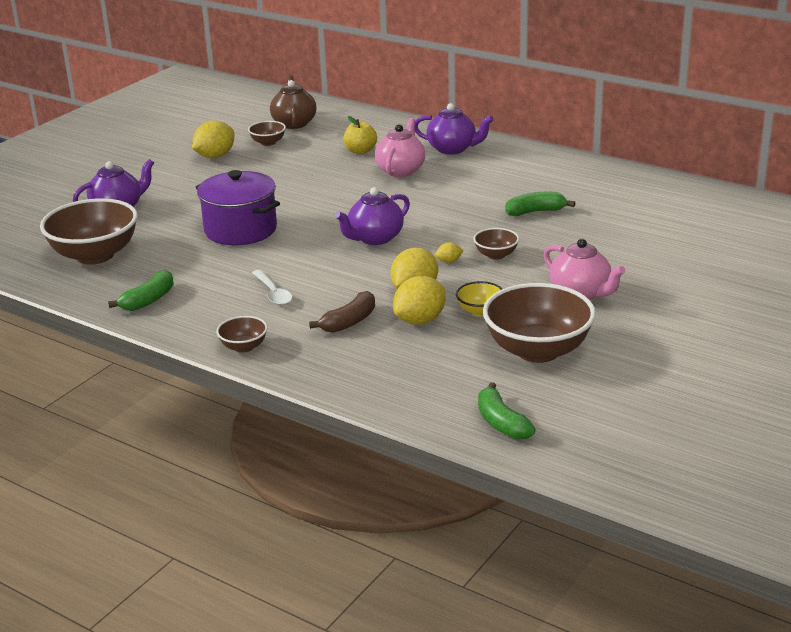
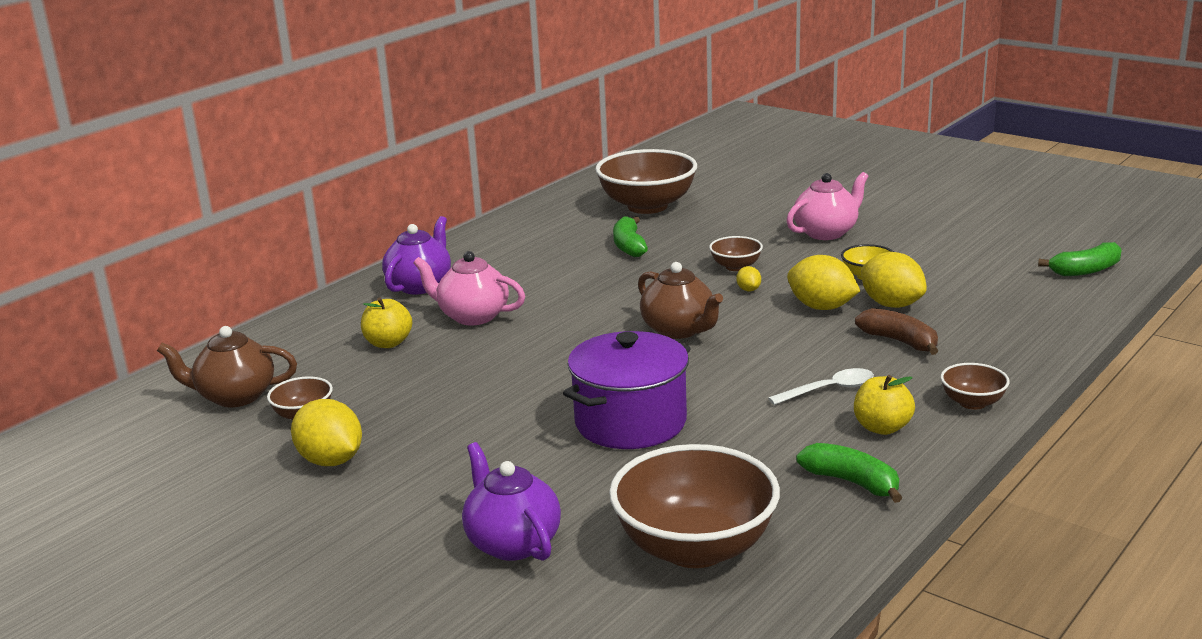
camera: 85 degrees left, 5 degrees down
purple teapot [335,187,410,245] -> brown teapot [638,262,723,339]
brown bowl [483,283,596,363] -> brown bowl moved to [595,149,697,214]
none -> yellow apple [854,375,915,435]

